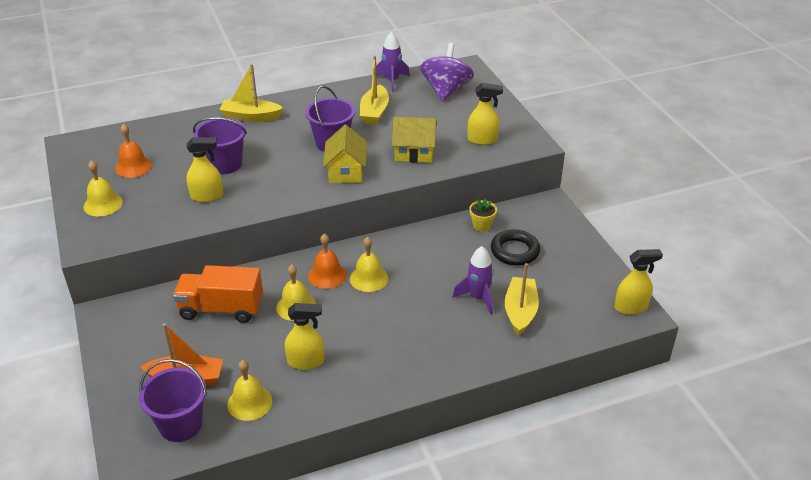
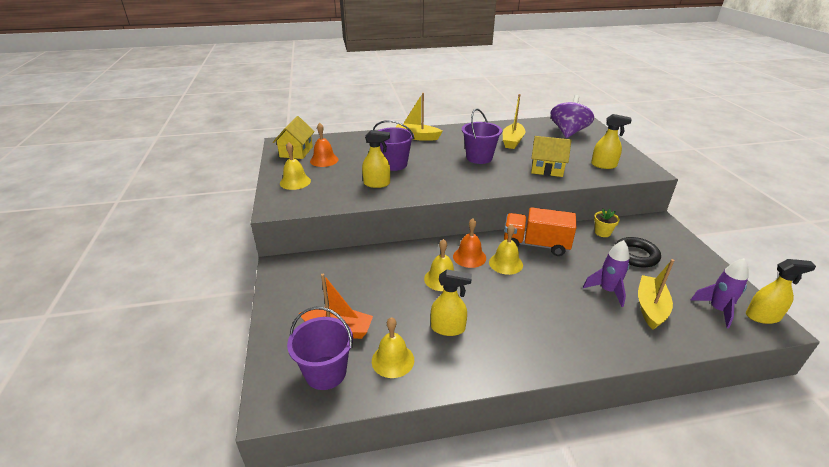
camera: 10 degrees right, 5 degrees down
orange truck [173,265,263,323] -> orange truck moved to [504,207,577,256]
yellow house [323,125,367,183] -> yellow house moved to [273,116,315,159]
purple rocket [376,31,410,92] -> purple rocket moved to [691,258,748,328]

